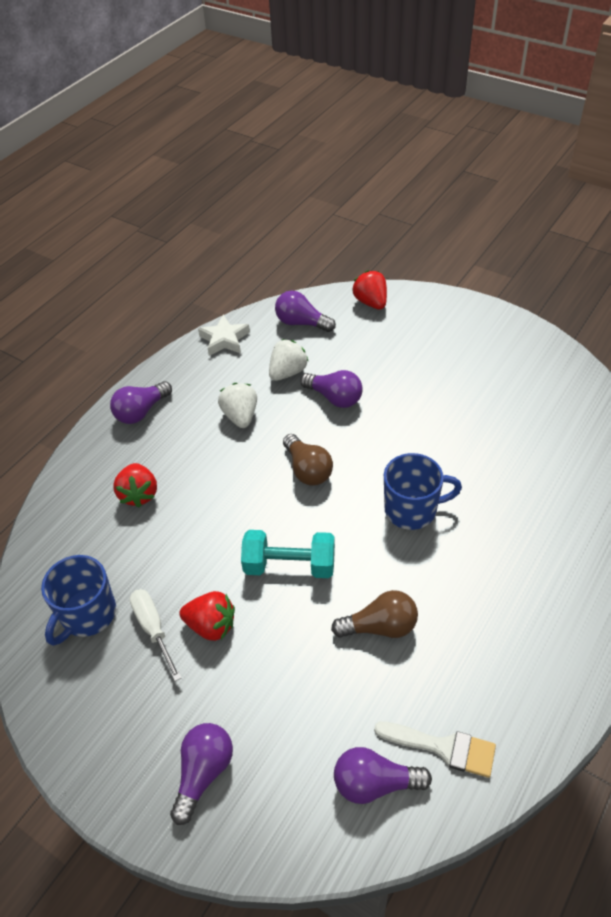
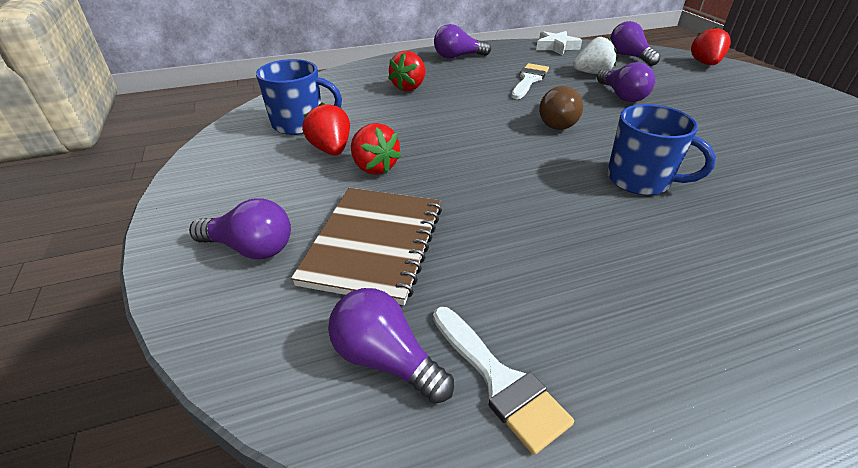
camera: 35 degrees right, 10 degrees down
blue mug [41,555,116,646] -> blue mug turned 150 degrees counterclockwise [256,59,342,135]
white screwdriver [129,589,181,681] -> red strawberry [302,102,350,156]
purple light bulb [170,723,233,825] -> purple light bulb turned 45 degrees clockwise [189,198,291,259]
white strawberry [218,383,257,428] -> white brush [511,63,549,99]
turquoise dumbbell [241,530,335,578] -> none
brown light bulb [331,590,418,638] -> none
none -> brown notebook [291,188,442,305]

